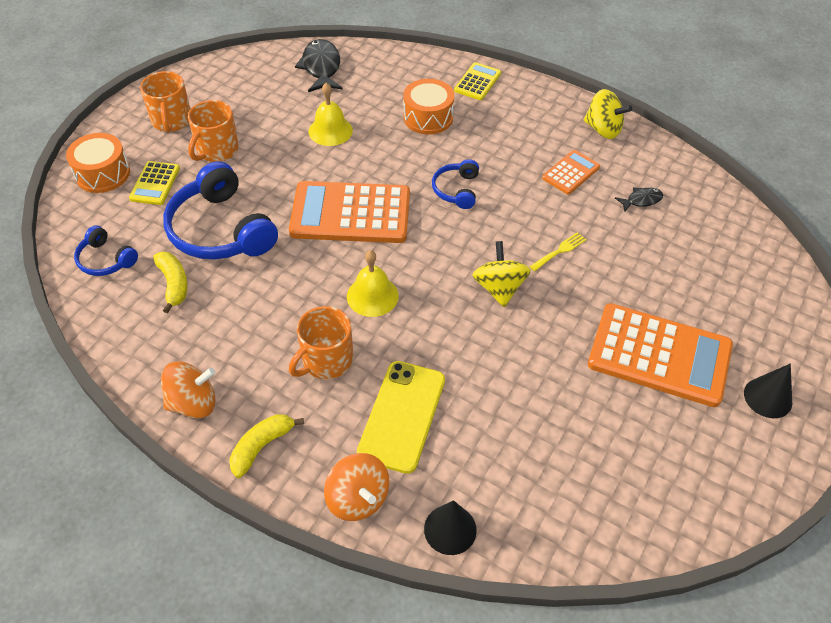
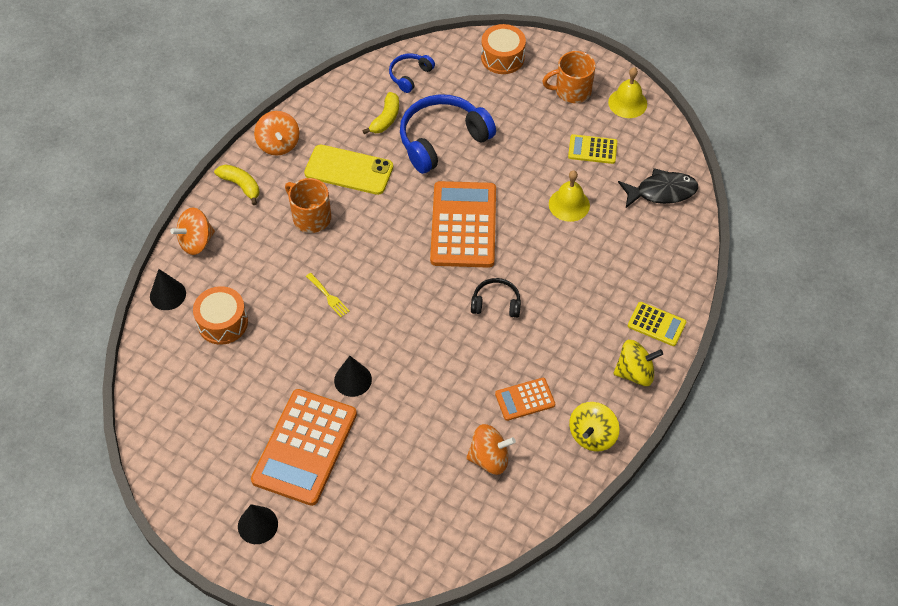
camera: 90 degrees right, 5 degrees up
yellow calculator [129,161,180,205] -> yellow calculator moved to [568,134,617,164]
yellow banana [153,252,188,313] -> yellow banana turned 45 degrees counterclockwise [362,92,399,134]
orange mug [188,100,239,162] -> none
yellow bell [347,250,399,317] -> yellow bell moved to [608,67,647,118]
yellow phone [357,361,445,474] -> yellow phone moved to [304,145,393,195]
orange drum [403,79,454,134] -> orange drum moved to [193,286,248,345]
blue headphones [432,159,479,209] -> black headphones [471,278,521,318]
yellow spinning top [472,241,531,307] -> yellow spinning top moved to [613,340,663,386]
yellow fork [530,232,587,271] -> yellow fork moved to [306,273,350,317]
orange calculator [542,150,600,194] -> orange calculator turned 120 degrees clockwise [495,378,555,421]
black fish [615,187,663,211] -> orange spinning top [466,424,516,475]
none -> black cone [334,356,372,397]

